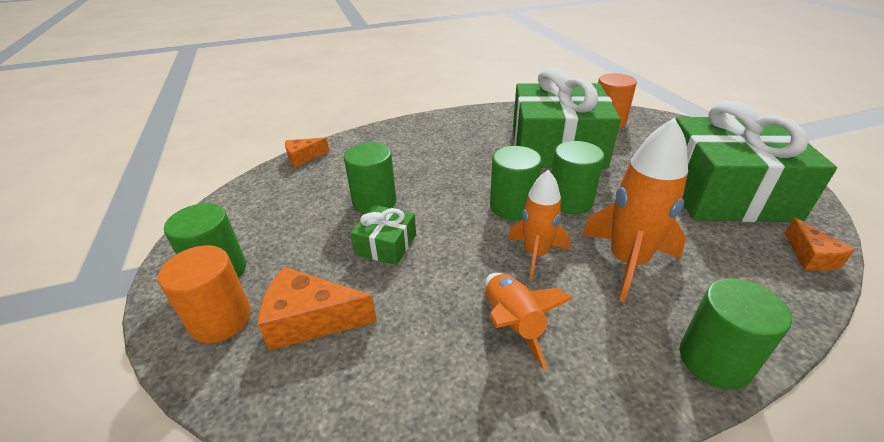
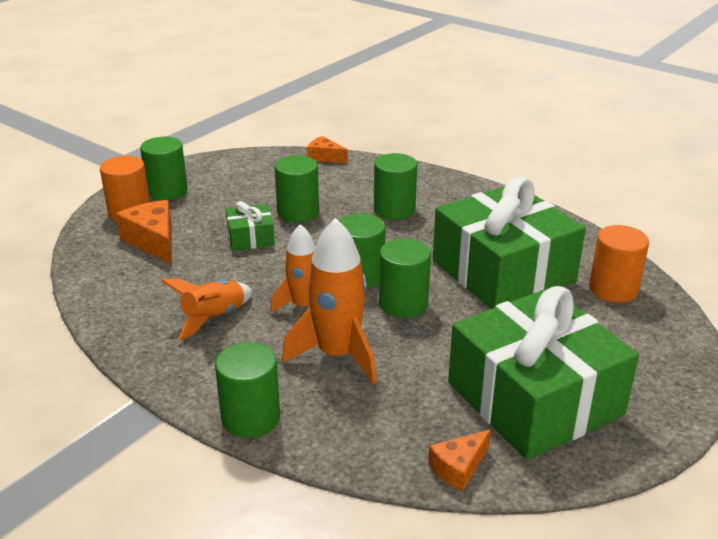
camera: 55 degrees right, 5 degrees down
none -> green cylinder [374,153,417,220]

